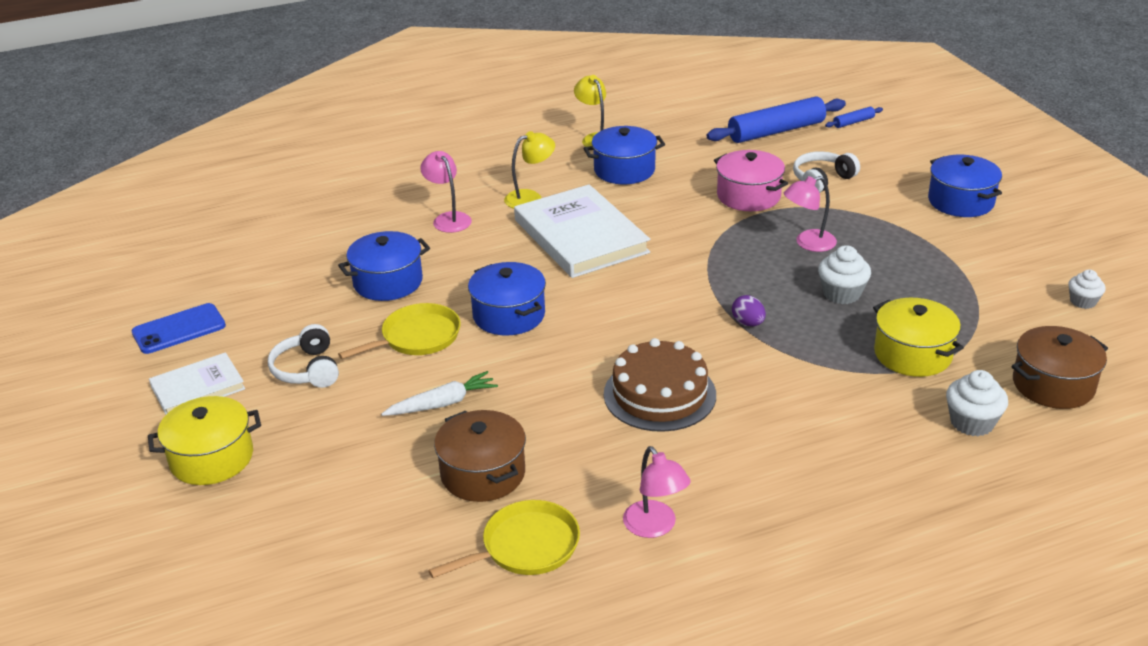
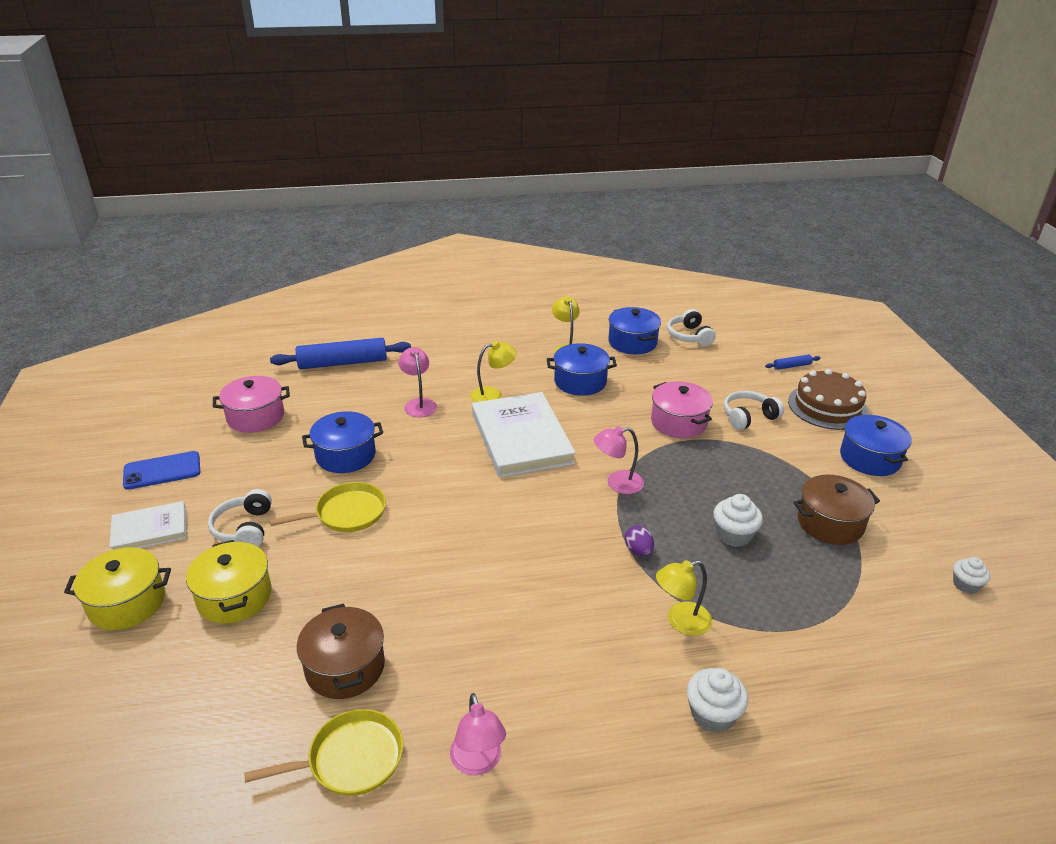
camera: 10 degrees right, 0 degrees up
white carrot [381,371,498,416] -> none
blue pot [468,262,546,336] -> blue pot moved to [608,307,661,354]
brown cake [604,338,716,432] -> brown cake moved to [788,369,869,430]
blue rolling pin [707,97,846,143] -> blue rolling pin moved to [270,338,411,369]
pink lamp [784,176,837,252] -> pink lamp moved to [594,426,644,494]
yellow pot [873,298,964,377] -> yellow pot moved to [186,540,272,624]
white cupcake [946,370,1008,436] -> white cupcake moved to [687,668,748,733]
brown pot [1012,326,1108,409] -> brown pot moved to [793,475,880,545]
none -> pink pot [213,376,290,433]
none -> yellow lamp [656,560,712,636]
none -> white headphones [667,309,716,346]

